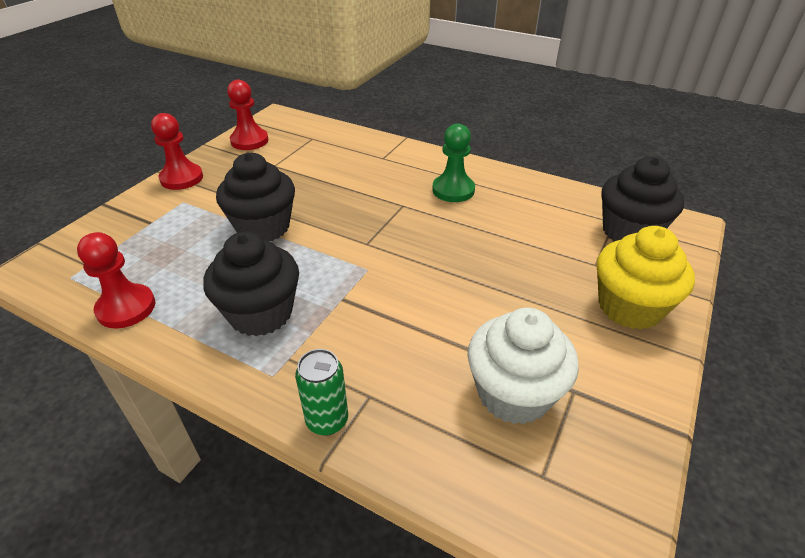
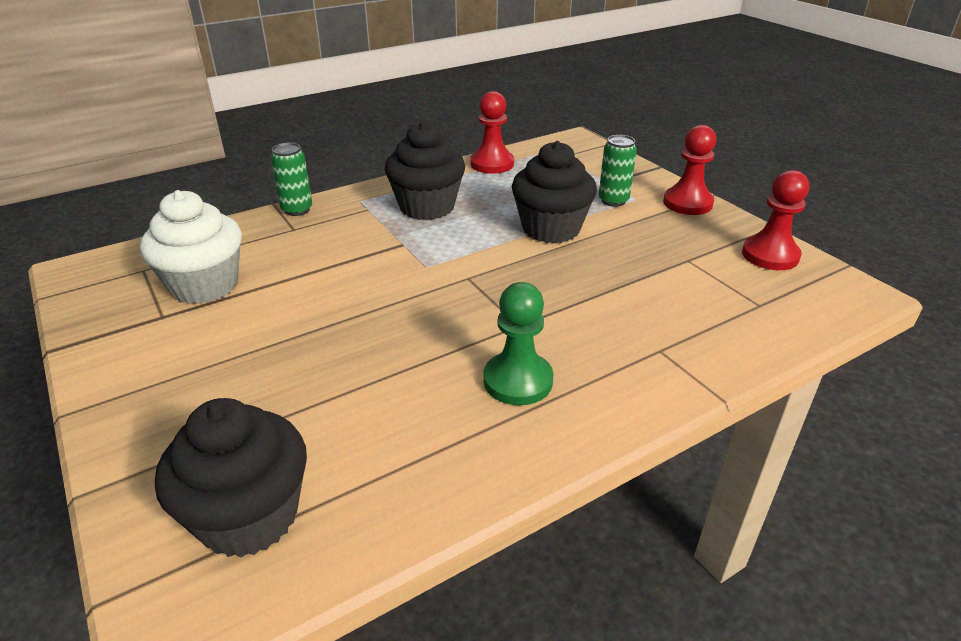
camera: 120 degrees right, 5 degrees down
yellow cupcake [597,226,695,330] -> none
none -> green can [599,135,637,207]

